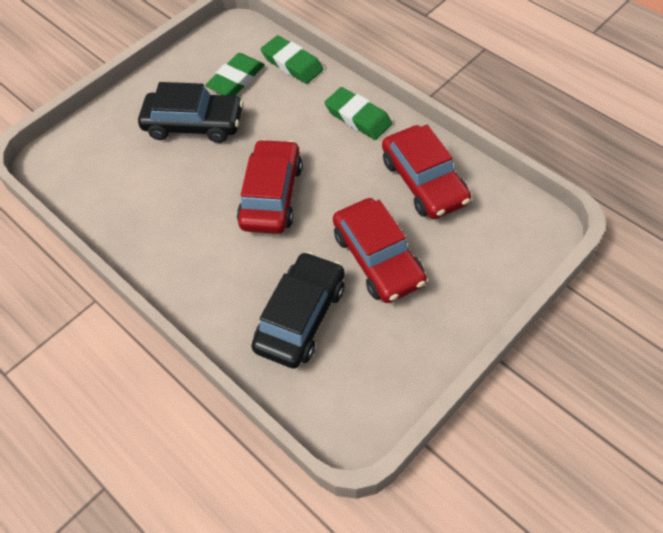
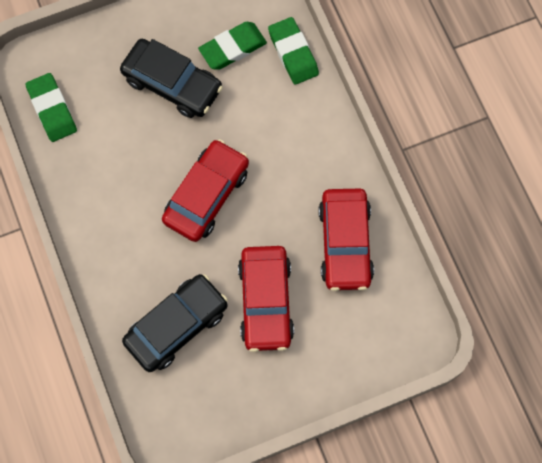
camera: 20 degrees right, 15 degrees up
green eraser [324,87,392,140] -> green eraser moved to [25,73,77,142]

